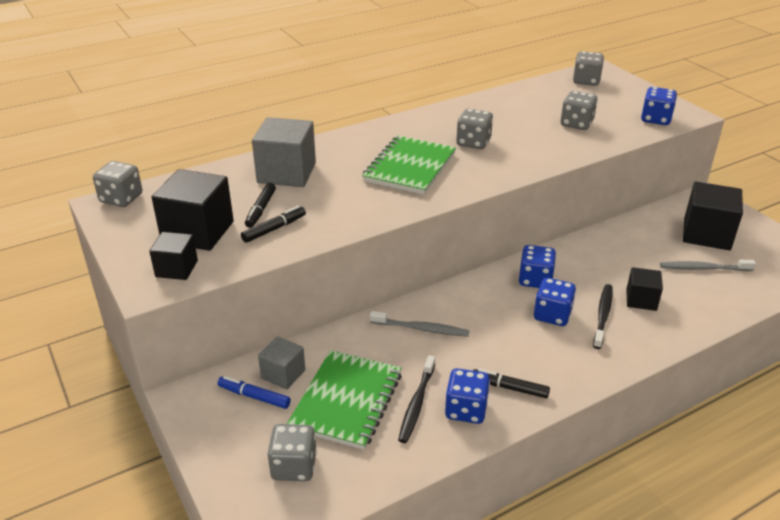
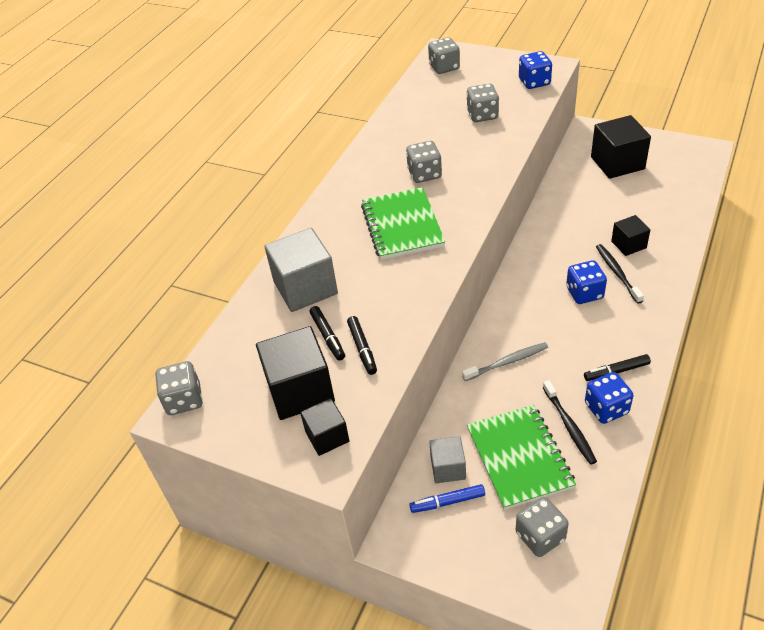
camera: 30 degrees left, 10 degrees up
black marker [241,206,306,243] -> black marker turned 150 degrees clockwise [347,316,377,375]
blue dice [518,245,556,288] -> none
grey toothbrush [660,260,756,271] -> none

